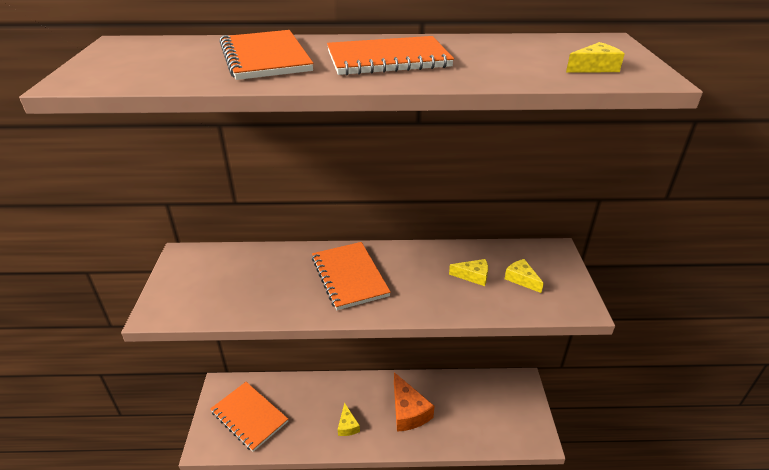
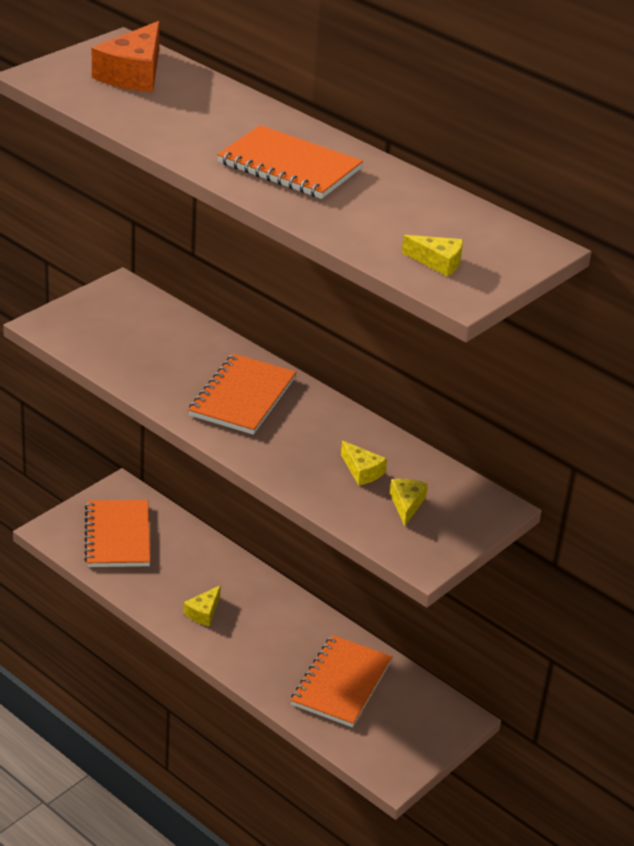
camera: 40 degrees right, 0 degrees up
orange notebook [219,30,314,80] -> orange notebook moved to [291,635,392,727]
orange cheese [394,372,434,432] -> orange cheese moved to [92,21,160,92]

